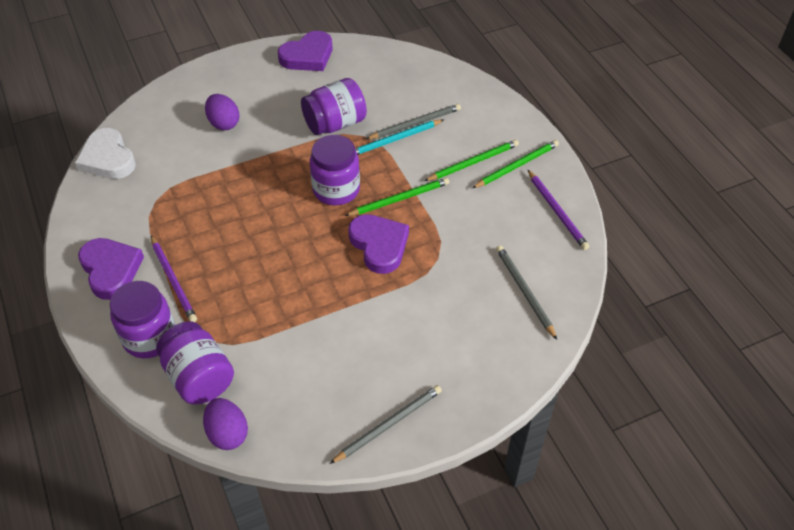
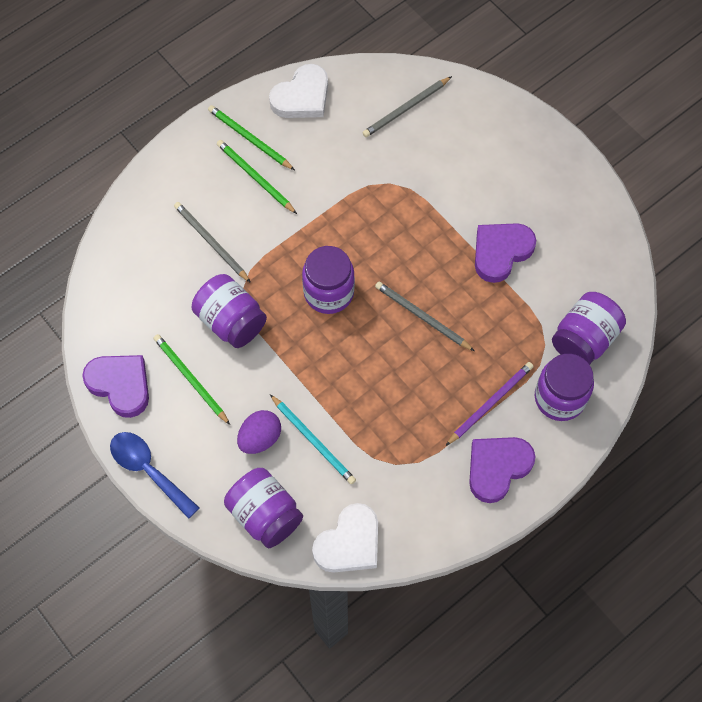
camera: 105 degrees left, 15 degrees up
purple egg [203,398,248,450] -> none
grey pencil [330,385,442,464] -> grey pencil moved to [375,282,474,351]
green pencil [345,178,449,216] -> green pencil moved to [153,334,230,425]
purple heart [348,214,409,274] -> purple heart moved to [475,223,536,283]
turquoise pencil [355,120,443,155] -> turquoise pencil moved to [270,394,356,484]
purple pencil [527,169,589,250] -> white heart [269,64,328,118]
none -> blue spoon [110,432,200,519]
none -> purple jar [224,468,303,548]

